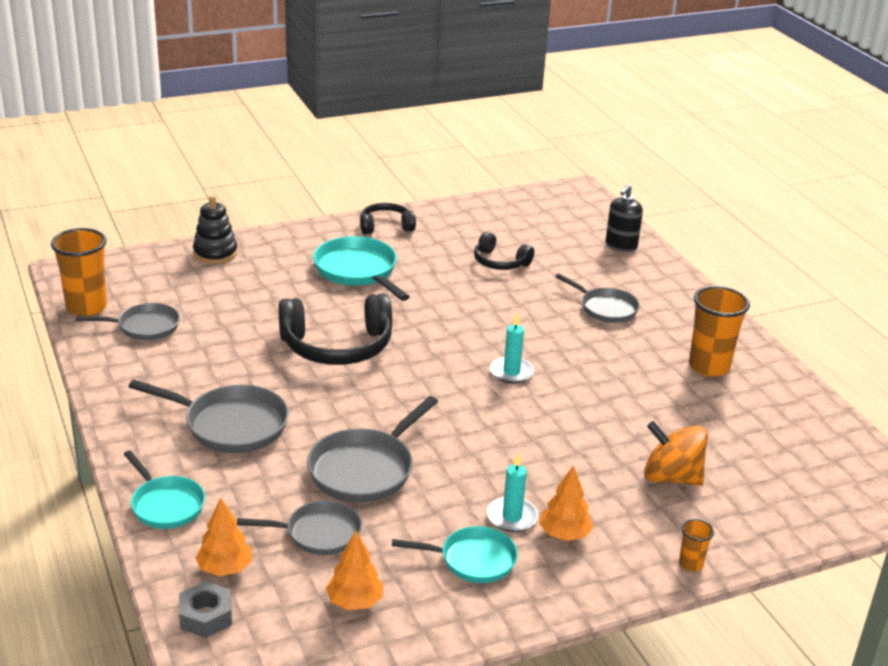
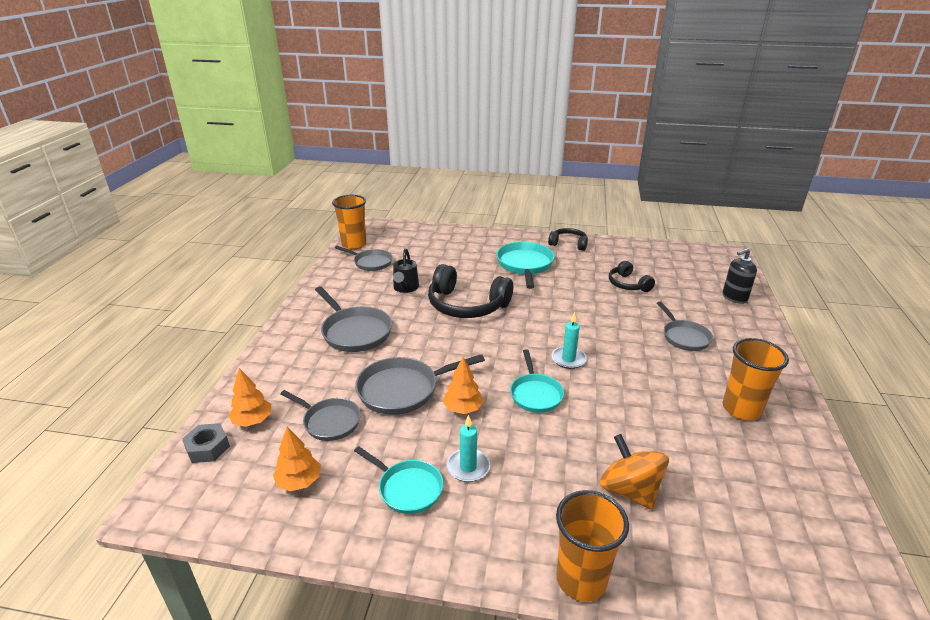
camera: 35 degrees right, 0 degrees up
turquoise pan [124,450,205,529] -> turquoise pan moved to [510,349,564,413]
black stacking toy [193,195,238,264] -> none
orange tree [539,465,593,541] -> orange tree moved to [443,357,484,414]
orange cup [679,519,714,572] -> orange cup [556,490,629,602], size x2.08
none -> black watering can [393,248,419,293]

